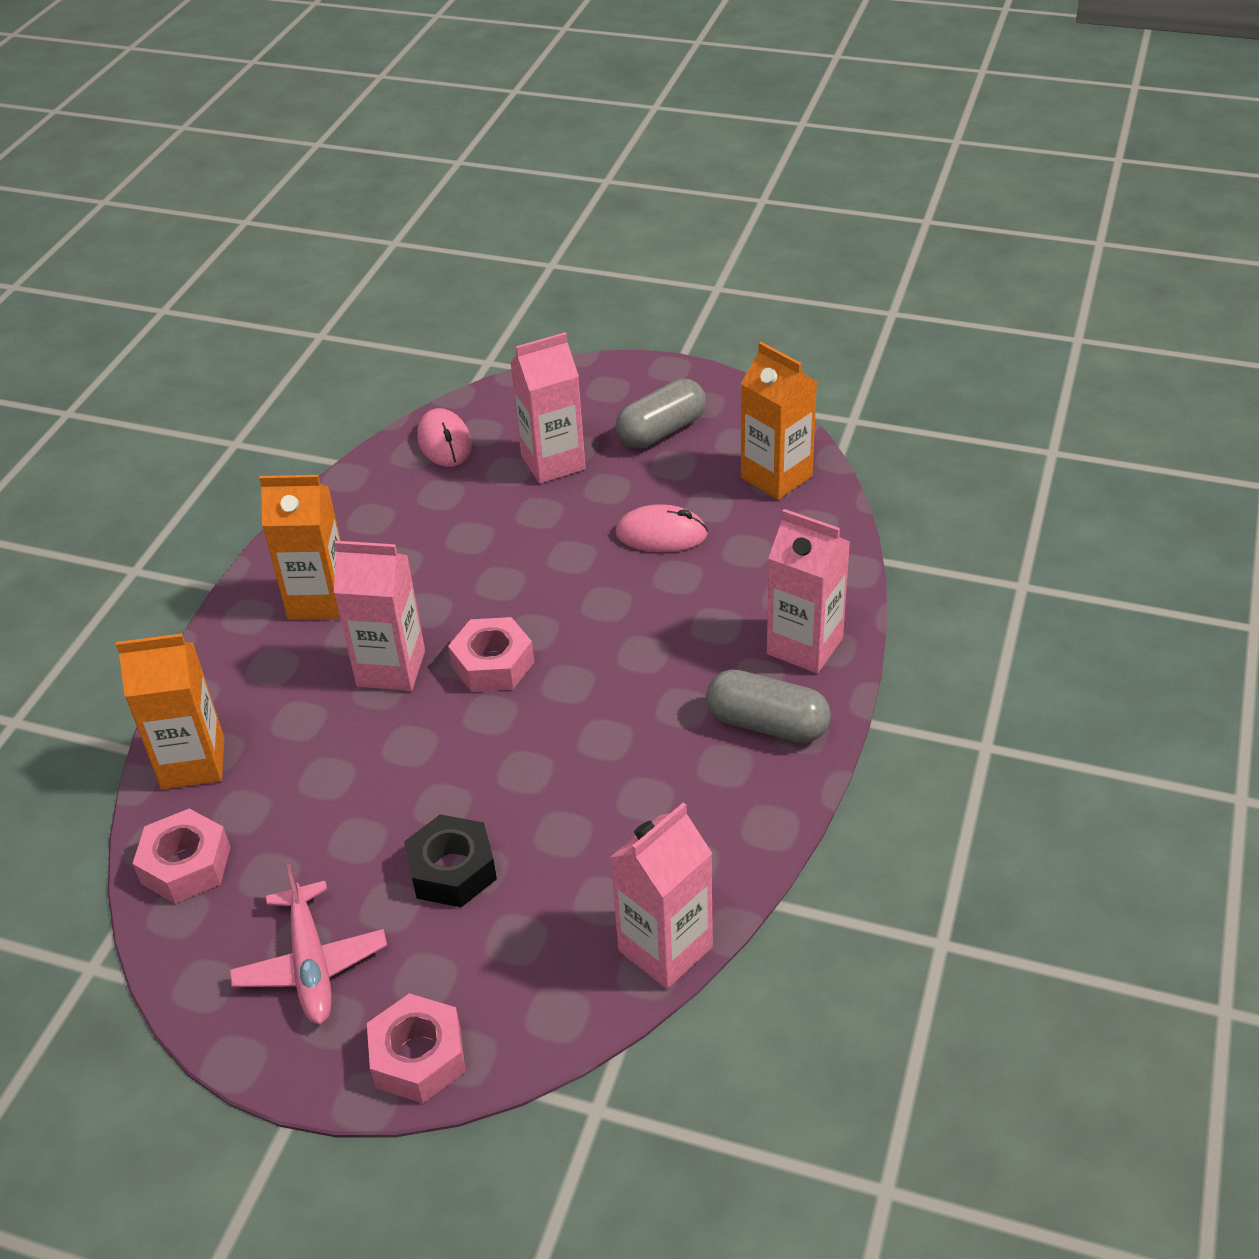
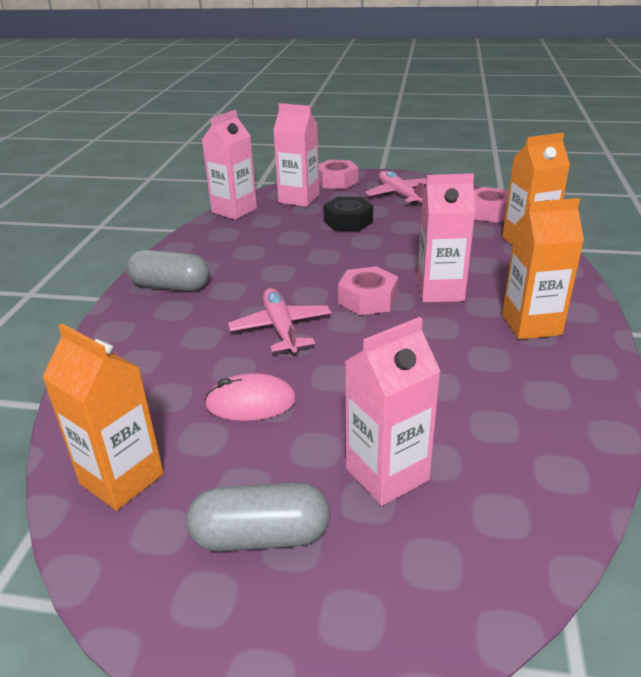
camera: 170 degrees right, 10 degrees down
pink mouse [417,408,472,467] -> none
grey capsule [615,379,706,449] -> grey capsule turned 45 degrees clockwise [187,482,330,552]
pink carton [767,509,850,673] -> pink carton moved to [273,103,319,207]
none -> pink plane [228,288,331,353]

